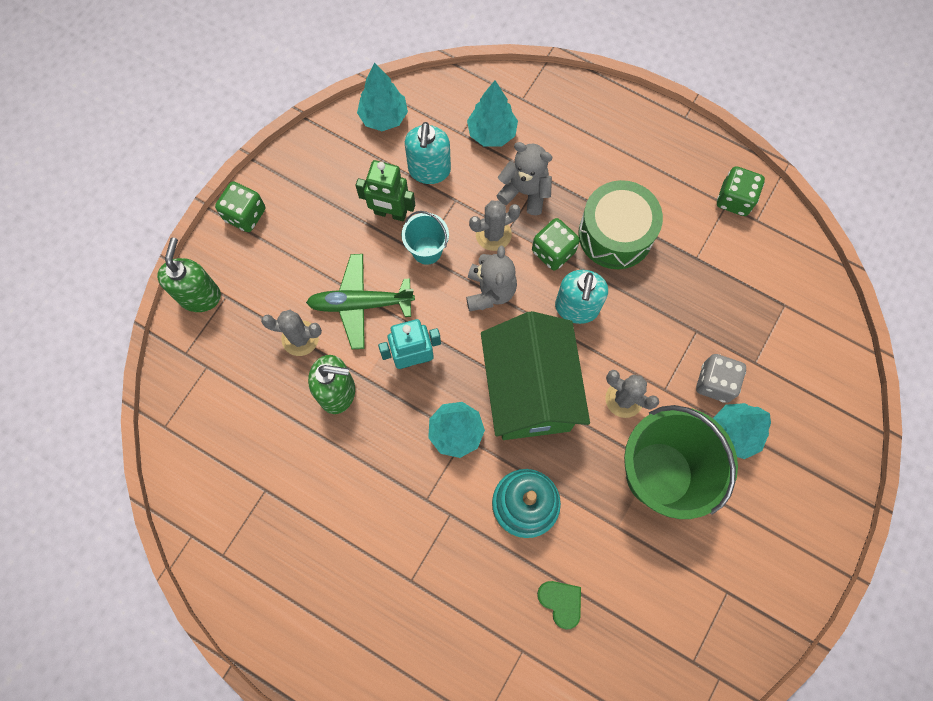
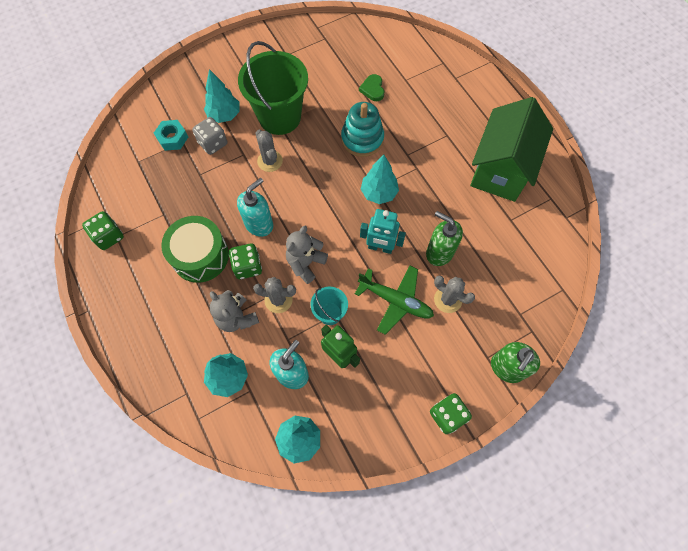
camera: 150 degrees left, 5 degrees down
green house [481,311,590,440] -> green house moved to [470,97,553,202]
none -> turquoise nut [154,120,188,151]

